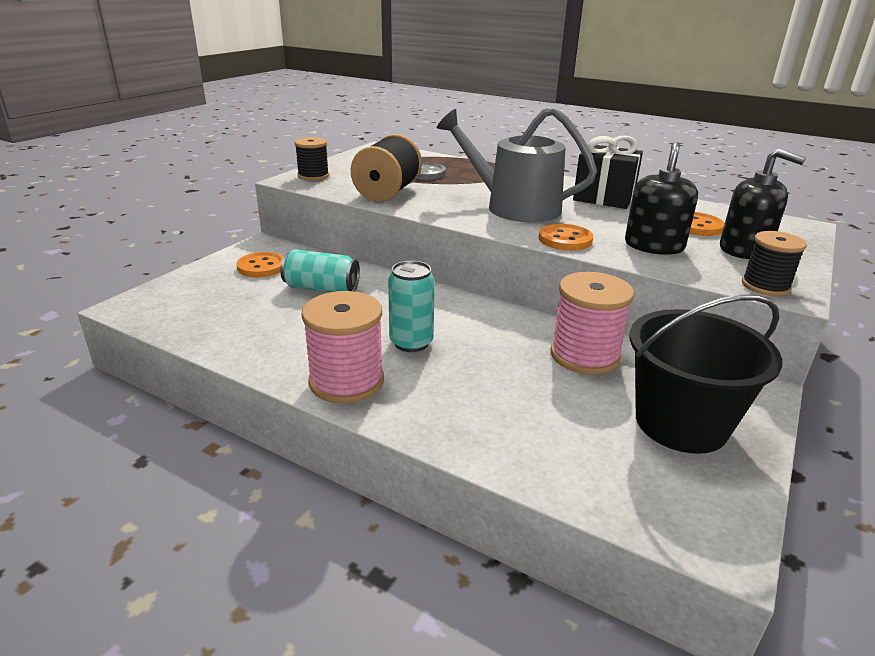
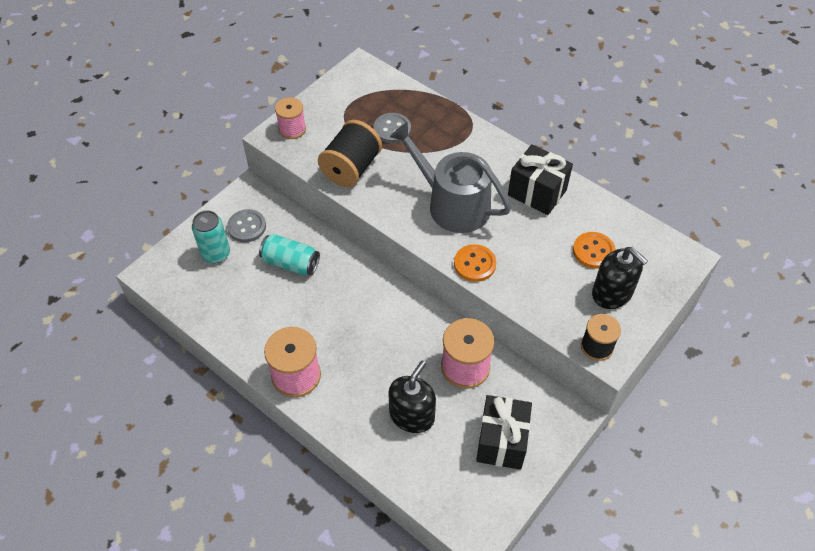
camera: 10 degrees right, 25 degrees up
orange button [237,252,284,277] -> grey button [227,209,266,242]
black spool [295,137,329,181] -> pink spool [275,97,306,139]
turquoise can [388,261,435,352] -> turquoise can moved to [192,210,230,263]
black soap dispenser [625,142,698,255] -> black soap dispenser moved to [388,360,436,433]
black bucket [630,294,782,454] -> black gift [476,395,532,470]

